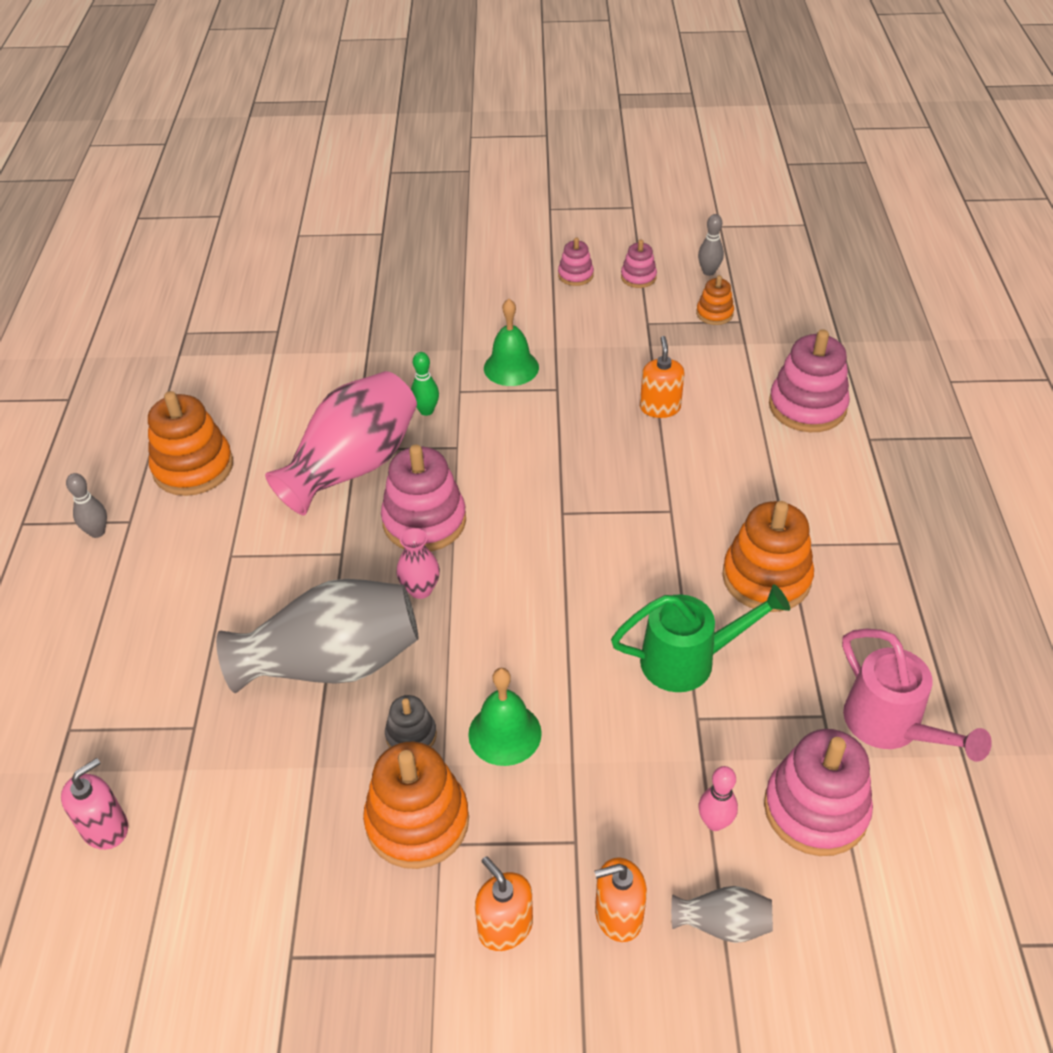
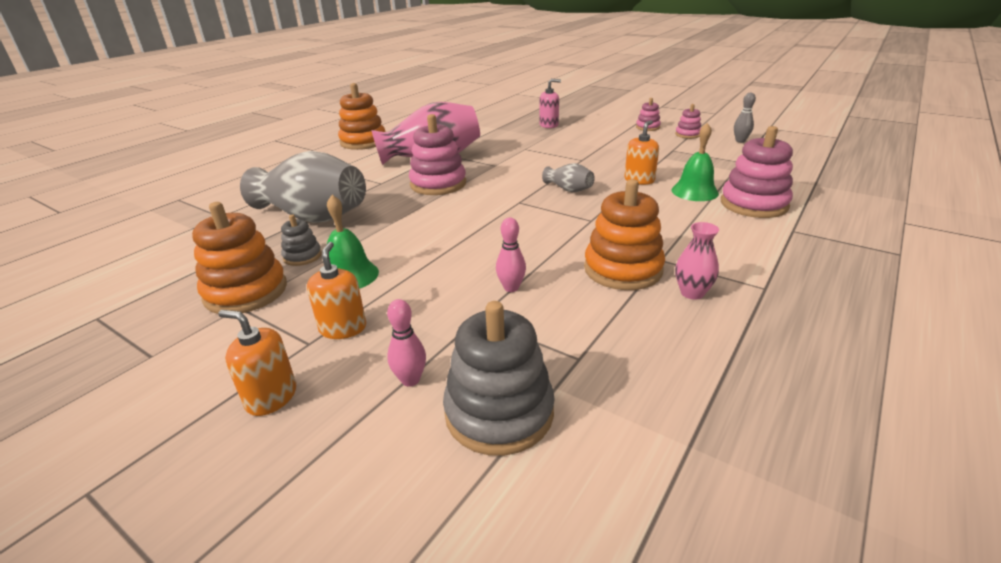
camera: 35 degrees right, 15 degrees down
pink soap dispenser [61,758,128,850] -> pink soap dispenser moved to [539,79,561,128]
grey bowling pin [66,473,107,538] -> none
pink vase [396,528,440,599] -> pink vase moved to [675,222,719,300]
green bowling pin [411,352,439,416] -> none
orange soap dispenser [475,856,533,951] -> orange soap dispenser moved to [307,242,366,339]
green bell [484,299,539,386] -> green bell moved to [671,123,719,201]
green watering can [611,584,790,692] -> pink bowling pin [496,218,526,292]
grey vase [671,886,773,943] -> grey vase moved to [542,163,595,192]
orange stacking toy [696,275,734,325] -> none
pink stacking toy [764,729,873,856] -> grey stacking toy [443,301,555,456]
pink watering can [842,628,992,762] -> none

